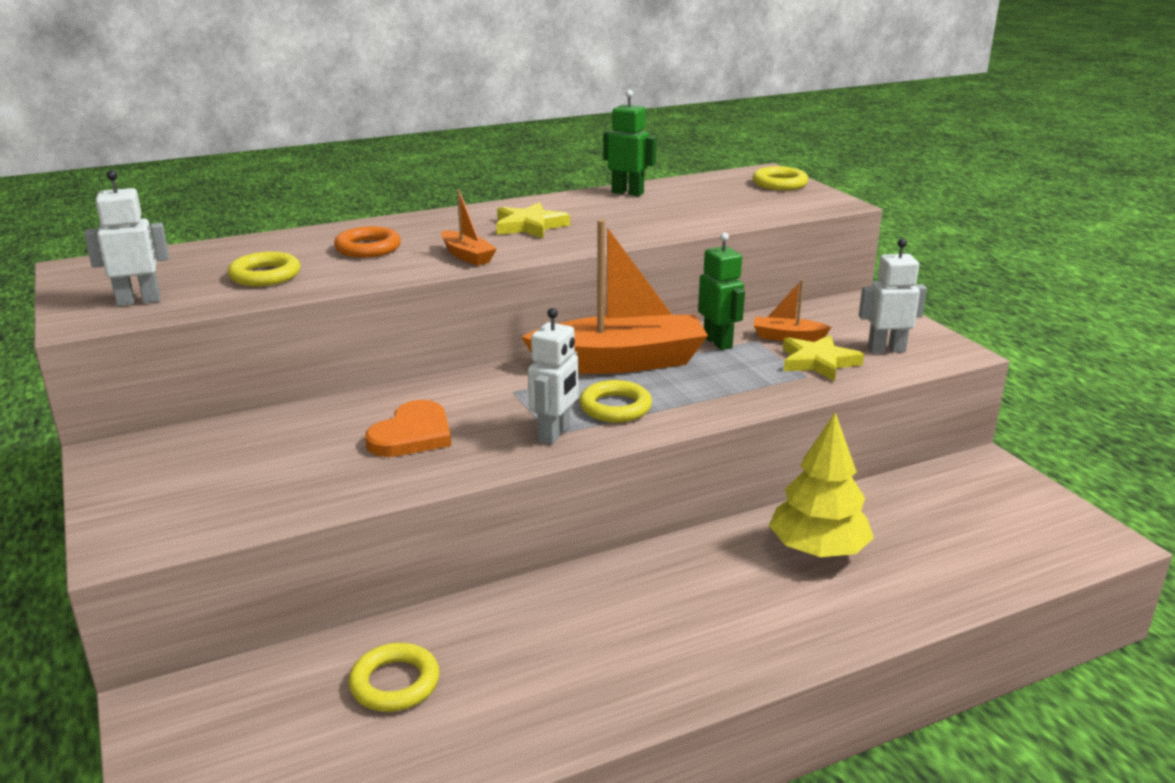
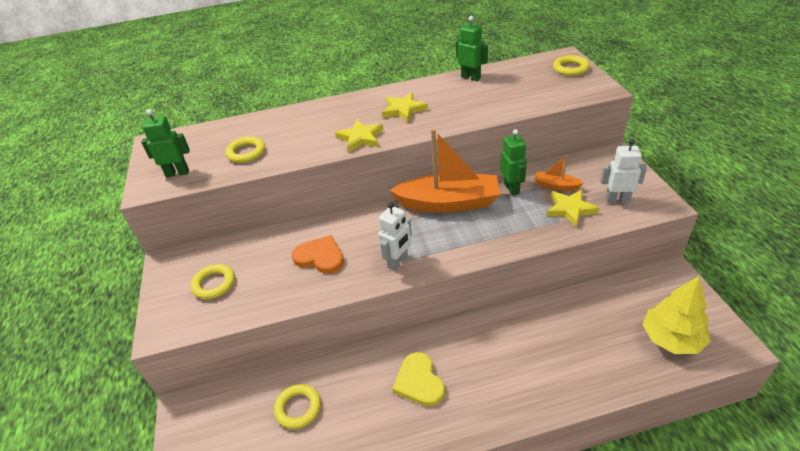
camera: 15 degrees right, 15 degrees up
white robot [84,170,169,306] -> green robot [141,109,190,177]
orange ring [334,226,401,258] -> none
orange heart [365,400,451,457] -> orange heart turned 105 degrees counterclockwise [292,235,344,274]
orange boat [441,190,497,266] -> yellow star [335,120,383,153]
yellow ring [579,380,652,423] -> yellow ring moved to [190,264,235,299]
yellow tree [769,412,874,557] -> yellow tree moved to [643,276,711,354]
none -> yellow heart [392,352,445,407]

